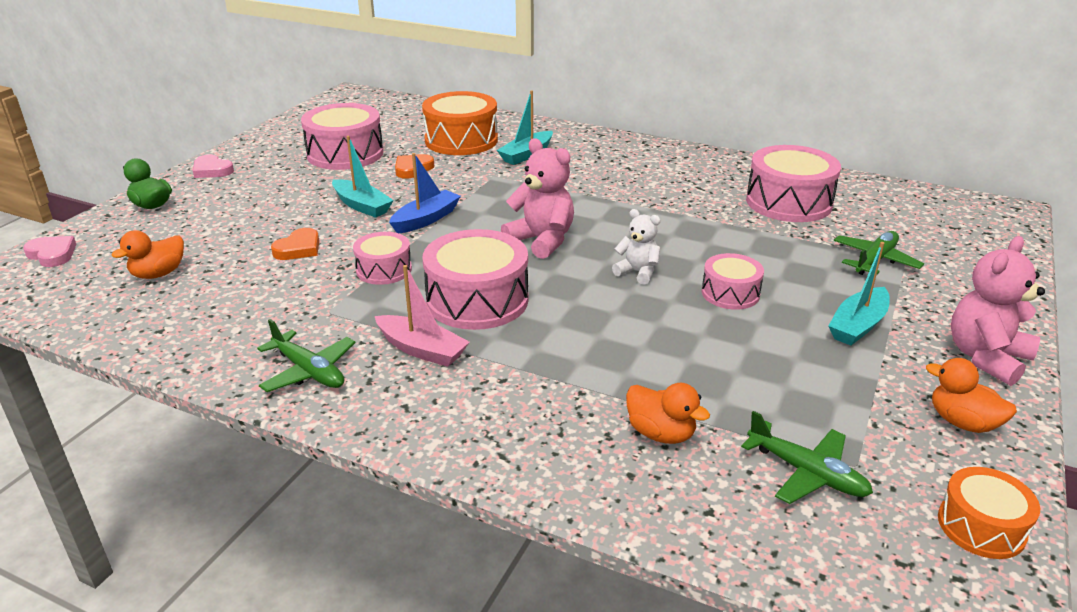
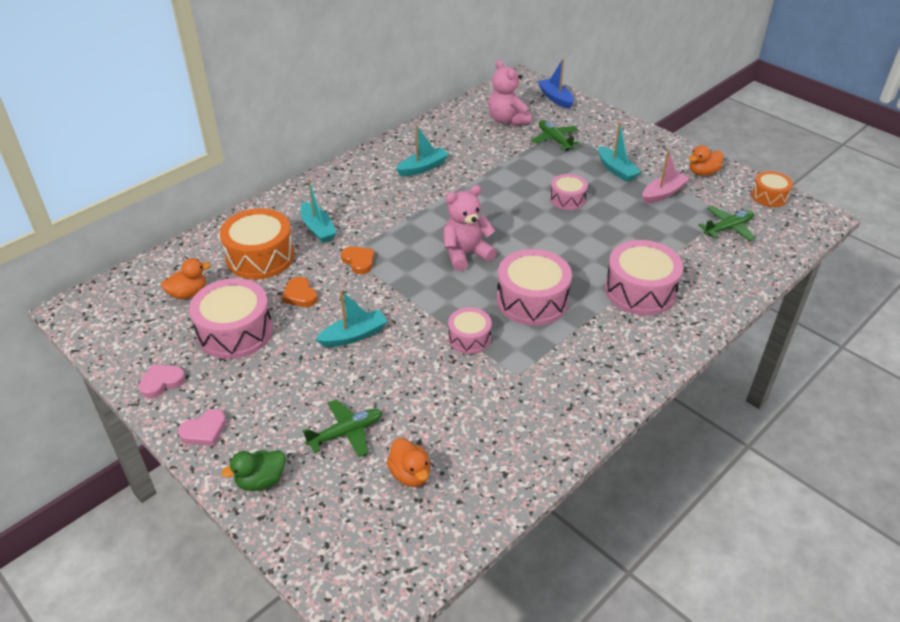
camera: 70 degrees left, 10 degrees up
pink heart [23,236,76,267] -> pink heart moved to [139,364,186,398]
green plane [257,319,356,392] -> green plane moved to [303,399,382,457]
orange heart [271,228,319,260] -> orange heart moved to [341,246,375,274]
pink boat [375,265,470,367] -> pink boat moved to [643,150,690,204]
blue boat [389,153,461,233] -> blue boat moved to [538,59,574,109]
white teddy bear [612,209,660,285] -> none
orange duck [626,383,710,444] -> orange duck moved to [161,258,210,299]
pink drum [746,145,841,222] -> pink drum moved to [605,240,683,315]
pink teddy bear [951,236,1045,386] -> pink teddy bear moved to [488,60,531,126]
none -> turquoise boat [396,125,449,176]

